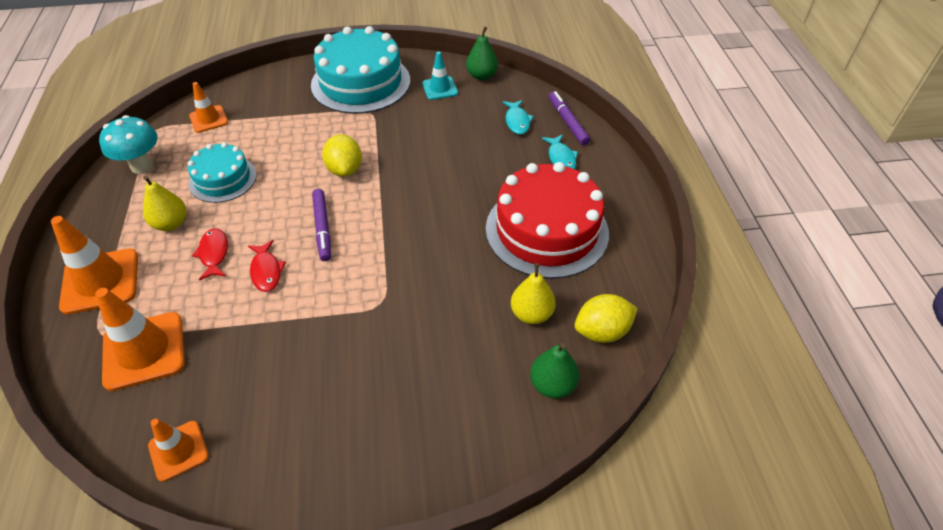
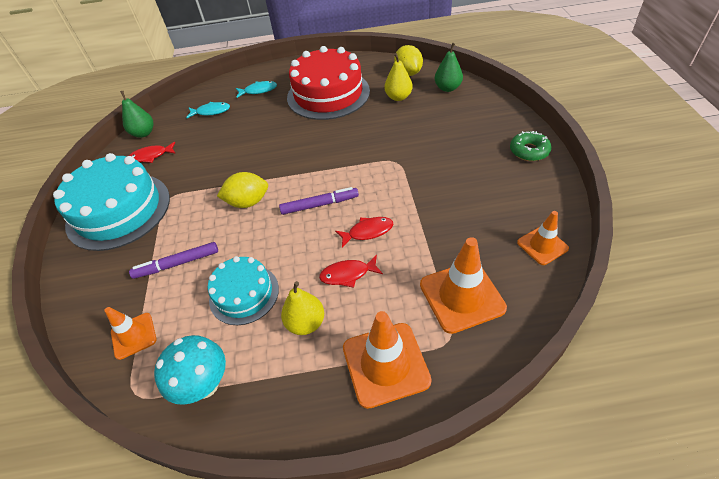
camera: 85 degrees left, 0 degrees up
turquoise traffic cone [422,52,458,100] -> red fish [129,142,176,163]
purple marker [549,91,590,145] -> purple marker moved to [129,242,218,279]
none -> green donut [510,131,551,161]

